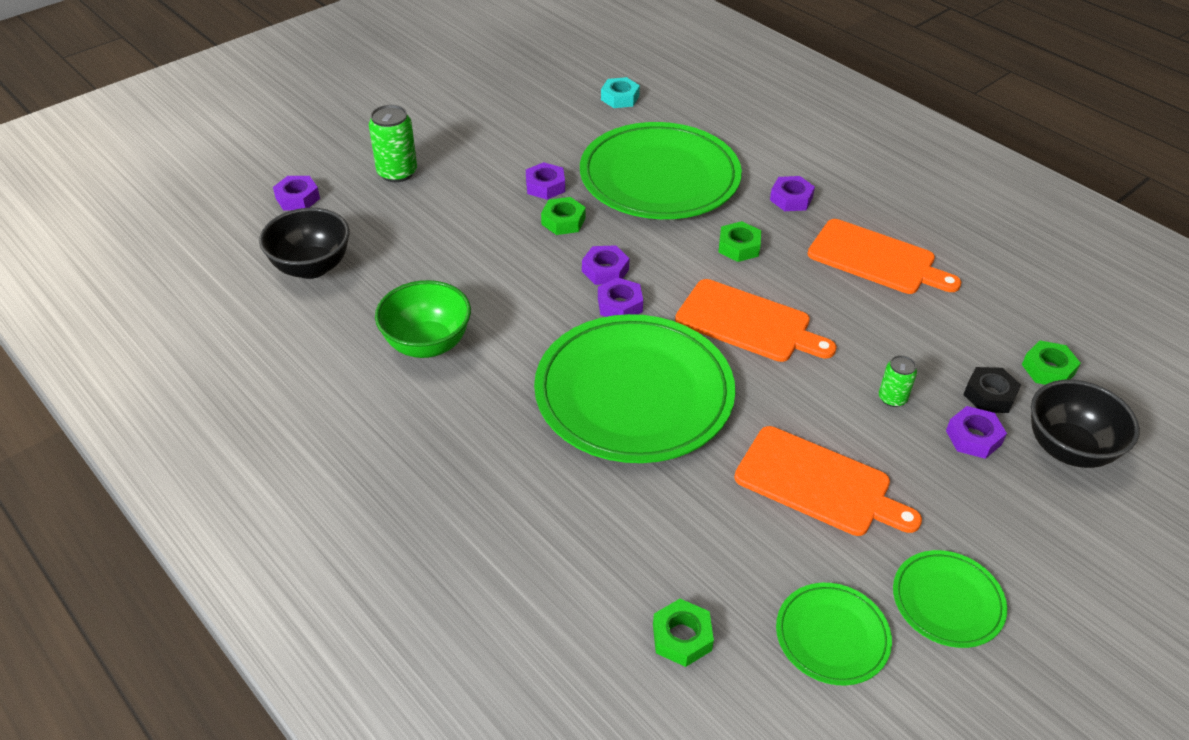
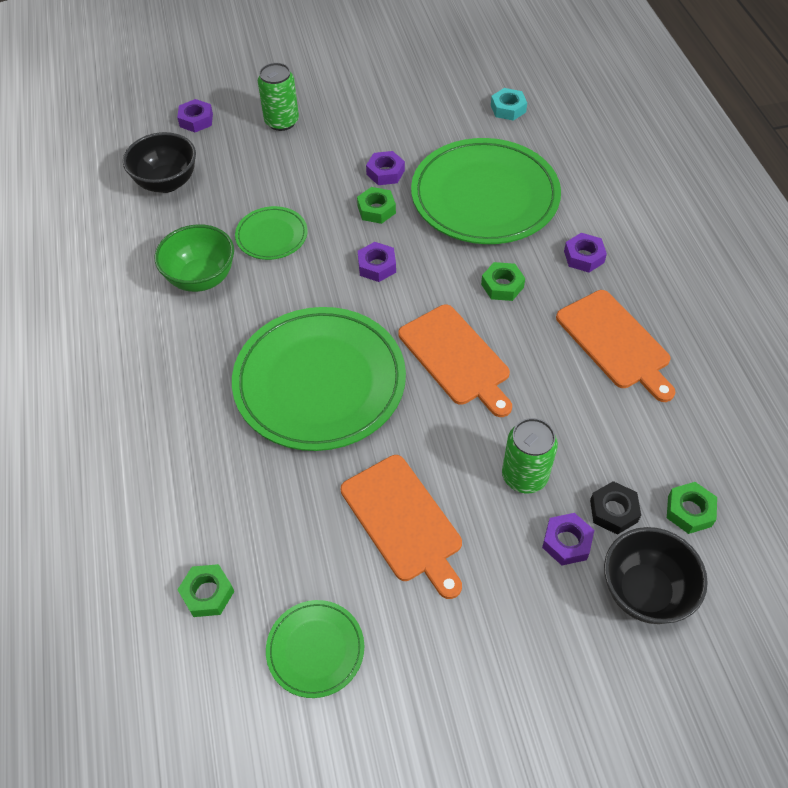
camera: 30 degrees right, 10 degrees up
purple nut [598,277,643,317] -> none
green can [879,355,917,407] -> green can [502,418,558,493], size x1.71
green plate [893,550,1007,648] -> green plate moved to [235,206,308,260]

